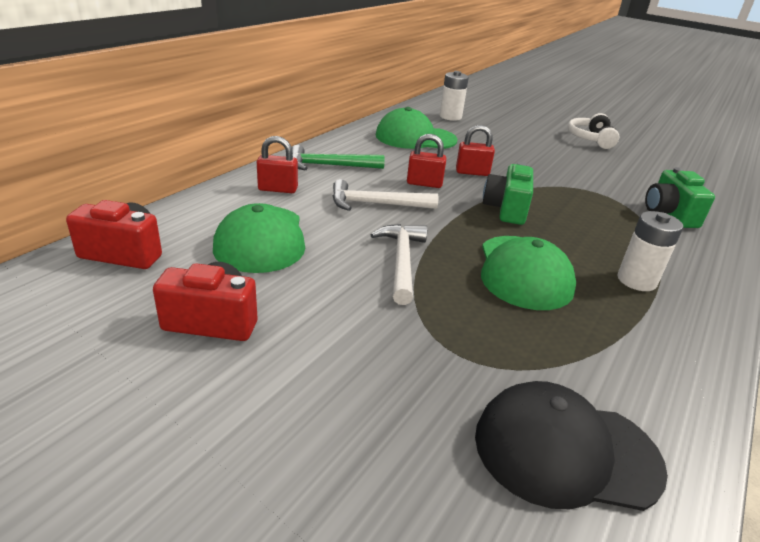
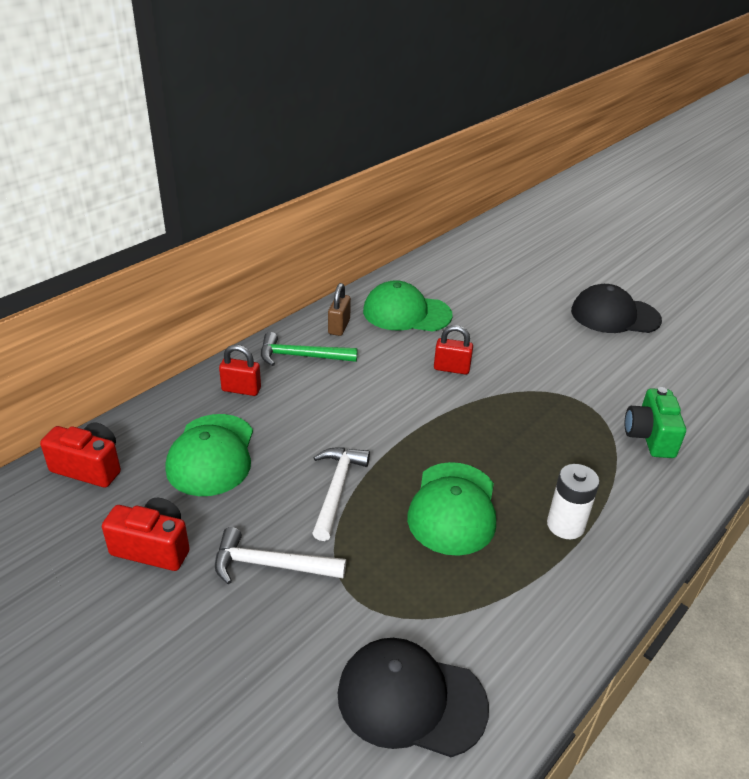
camera: 10 degrees right, 5 degrees up
white hammer [333,179,438,211] -> white hammer moved to [215,527,346,584]
red padlock [407,134,446,188] -> none
white battery [440,71,469,121] -> none
green camera [483,162,533,225] -> none
white headphones [568,113,619,149] -> black cap [571,284,662,333]
none -> brown padlock [328,283,351,336]

